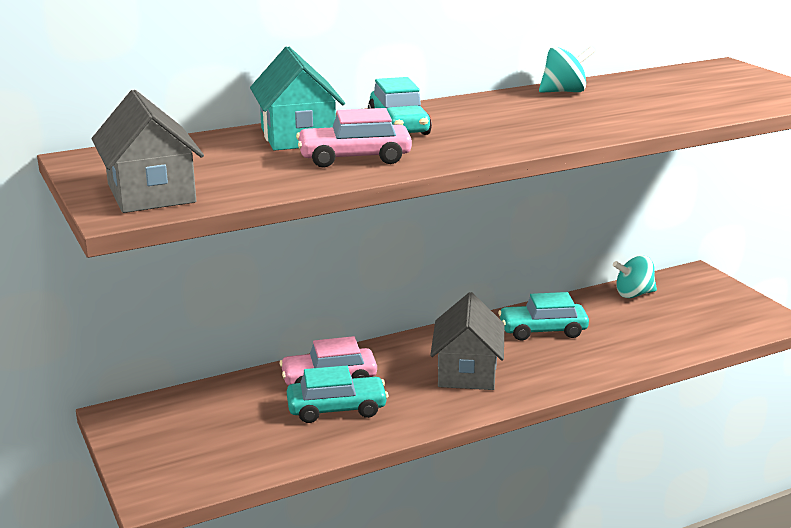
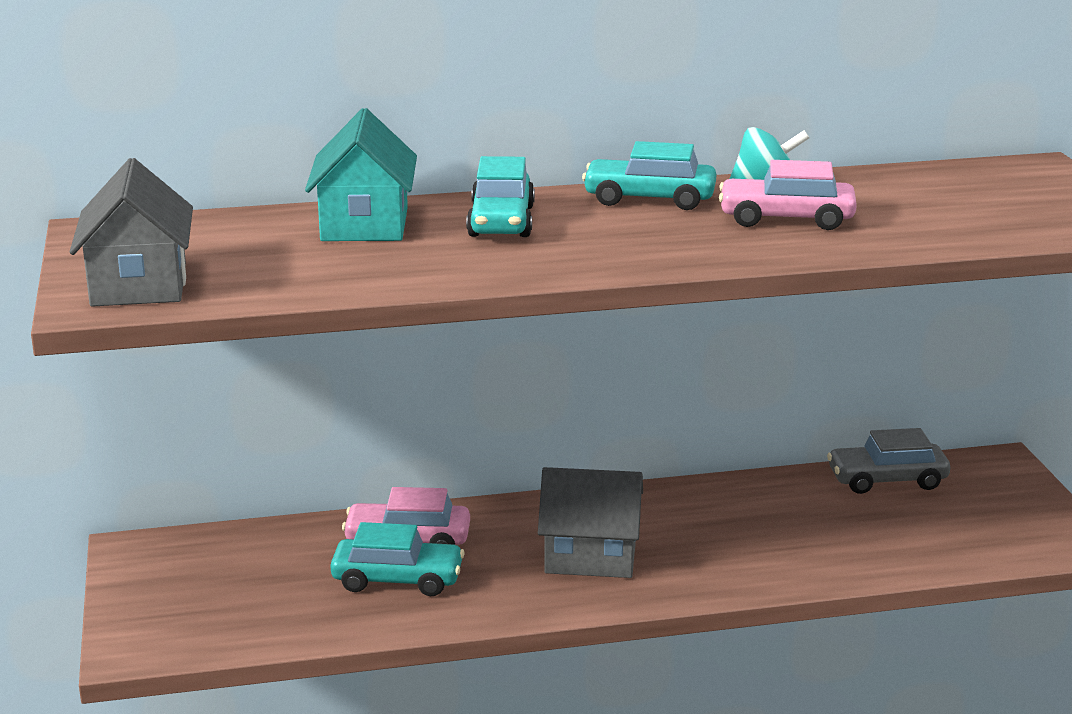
camera: 15 degrees right, 0 degrees up
pink car [296,108,412,167] -> pink car moved to [719,160,857,230]
grey house [430,292,504,390] -> grey house turned 75 degrees clockwise [538,467,643,578]
turquoise car [498,292,589,341] -> turquoise car moved to [582,141,716,210]
turquoise spinning top [613,255,657,298] -> grey car [827,428,950,494]

